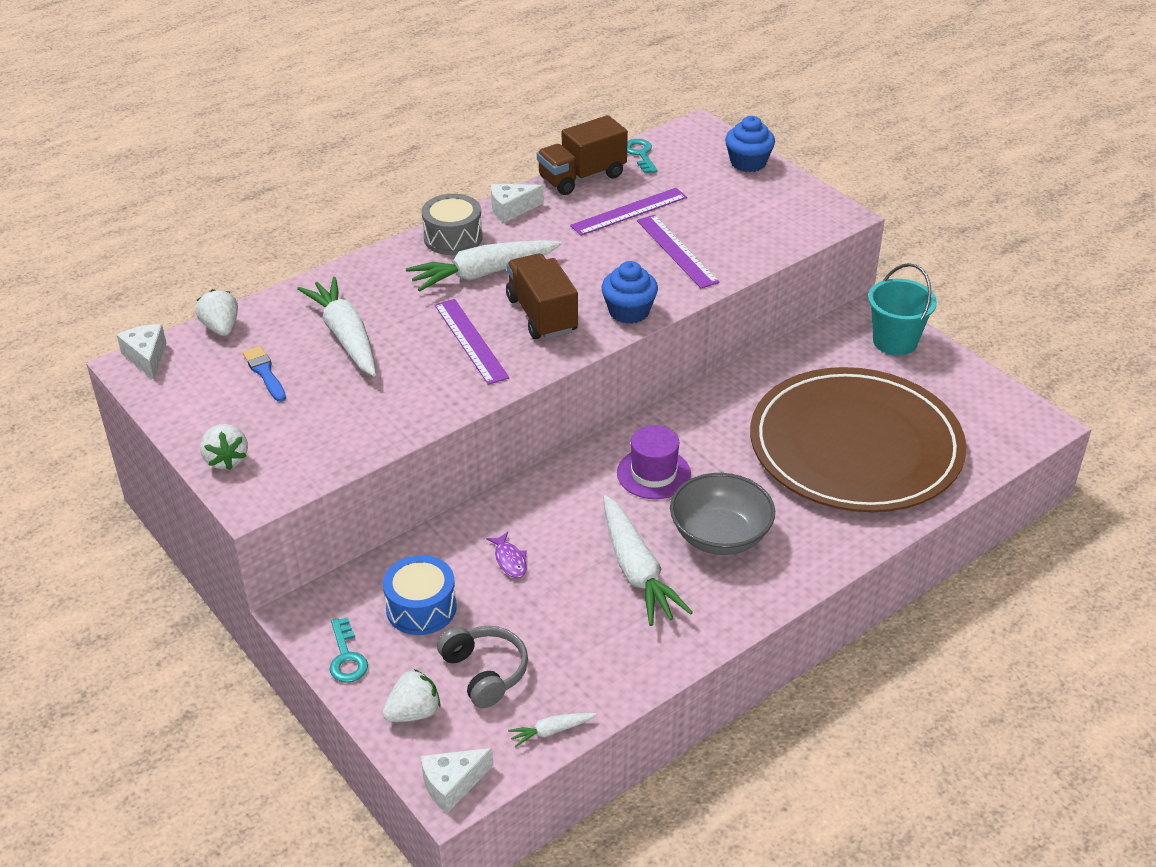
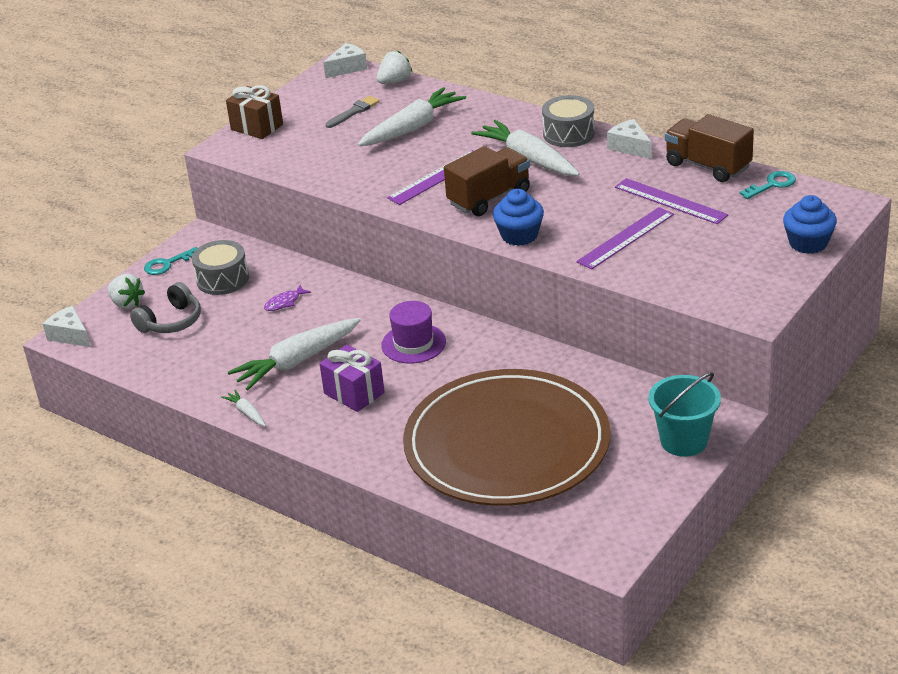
camera: 75 degrees right, 5 degrees down
white strawberry [200,424,248,470] -> brown gift [226,85,283,139]
blue brush [243,346,286,402] -> grey brush [325,96,380,128]
blue drum [383,555,457,635] -> grey drum [192,240,249,295]
white carrot [508,713,597,748] -> white carrot moved to [221,389,266,426]
grey bowl [670,473,775,555] -> purple gift [319,345,385,412]

